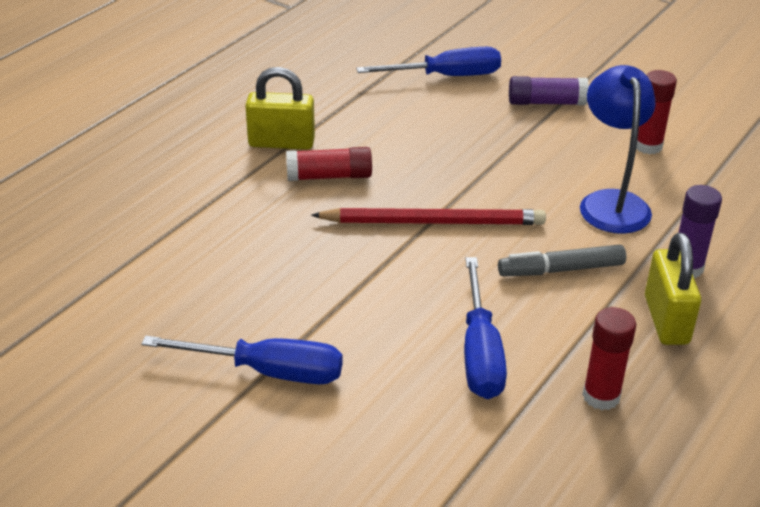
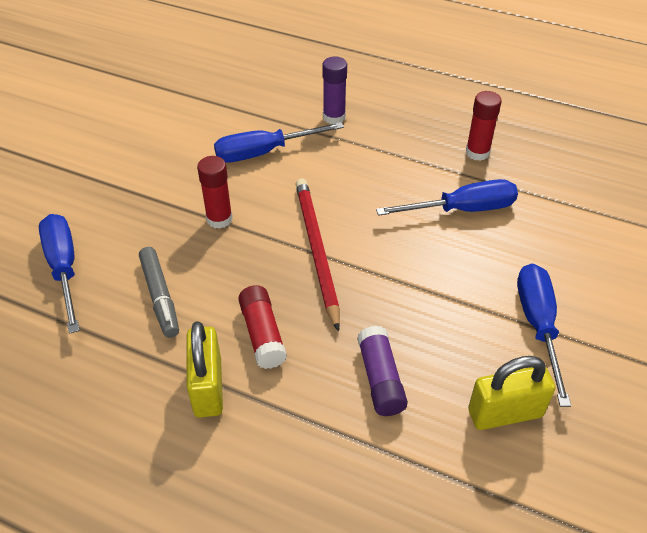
camera: 100 degrees left, 10 degrees up
grey marker [498,245,626,276] -> grey marker moved to [139,247,179,338]
purple glue stick [509,76,589,105] -> purple glue stick moved to [357,325,408,416]
blue lamp [580,65,656,234] -> blue screwdriver [214,122,344,162]
red glue stick [636,70,677,154] -> red glue stick moved to [197,156,233,229]
yellow padlock [645,233,701,345] -> yellow padlock moved to [468,356,556,430]

